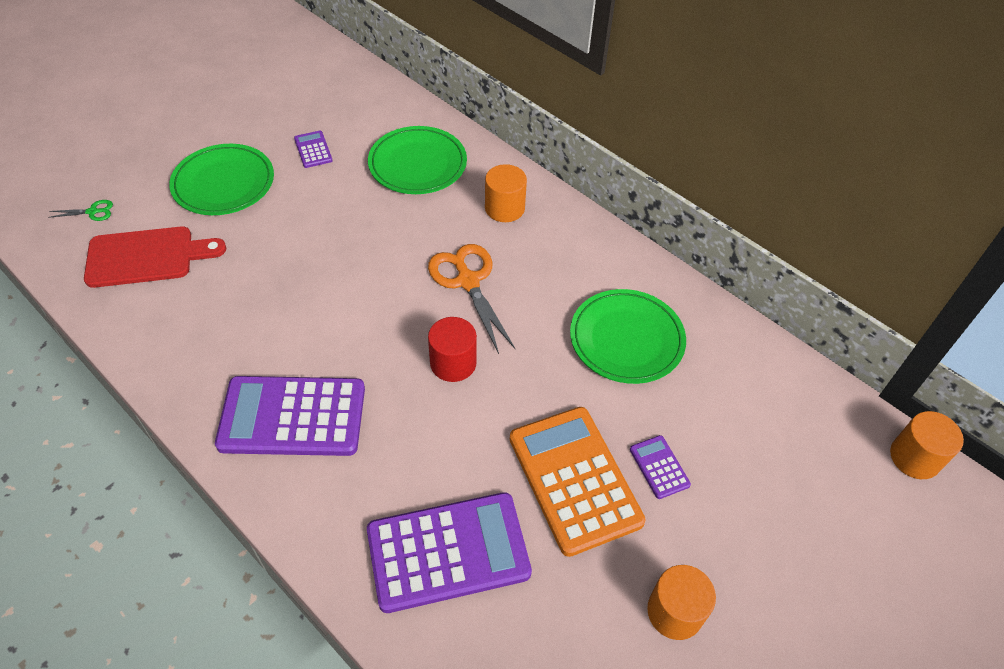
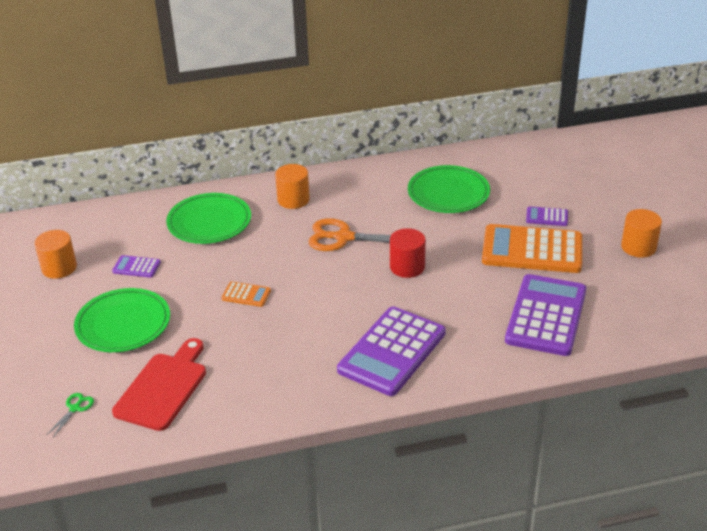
camera: 55 degrees left, 15 degrees down
orange cylinder [890,411,964,479] -> orange cylinder moved to [34,230,77,279]
none -> orange calculator [221,282,271,307]

